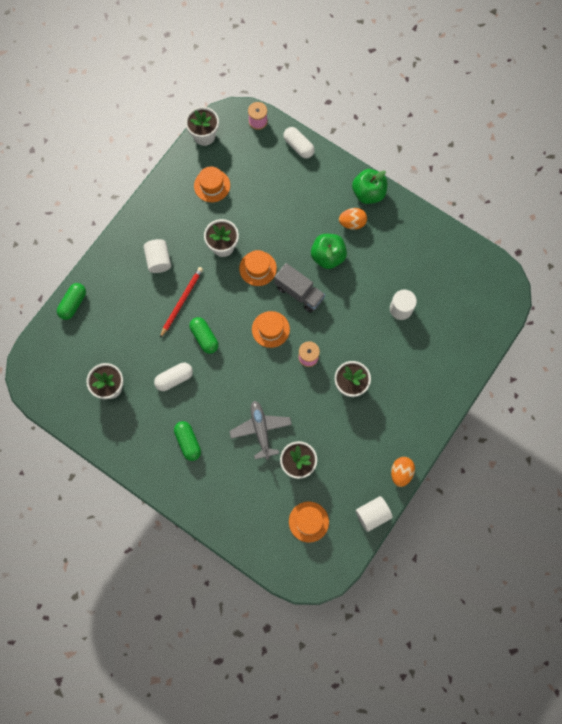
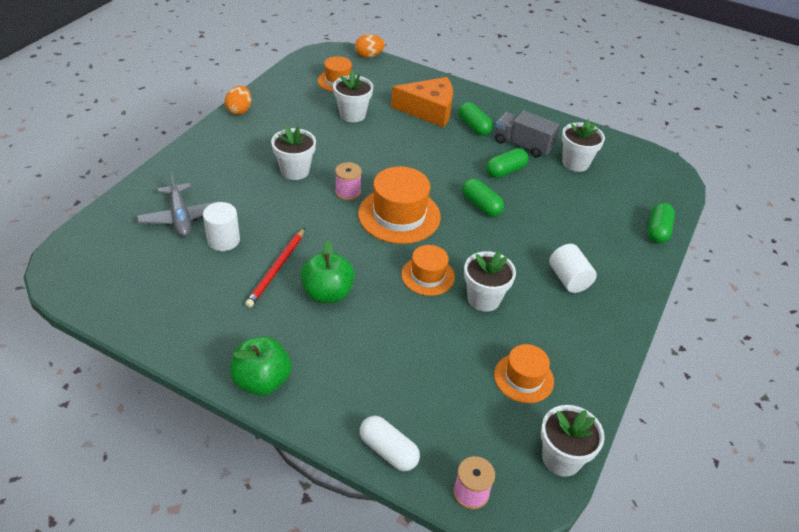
camera: 170 degrees right, 30 degrees down
white capsule [154,363,193,391] -> green capsule [486,148,528,178]
red pencil [160,267,203,338] -> red pencil moved to [245,228,305,308]
grey plane [229,401,292,460] -> grey plane moved to [137,171,220,237]
orange hat [252,311,290,348] -> orange hat [358,166,441,244], size x1.66
grey truck [274,263,325,313] -> grey truck moved to [495,111,560,157]
orange egg [339,208,367,230] -> orange egg moved to [355,34,385,58]
white cylinder [355,496,393,532] -> none
none -> orange cheese [391,77,453,128]

